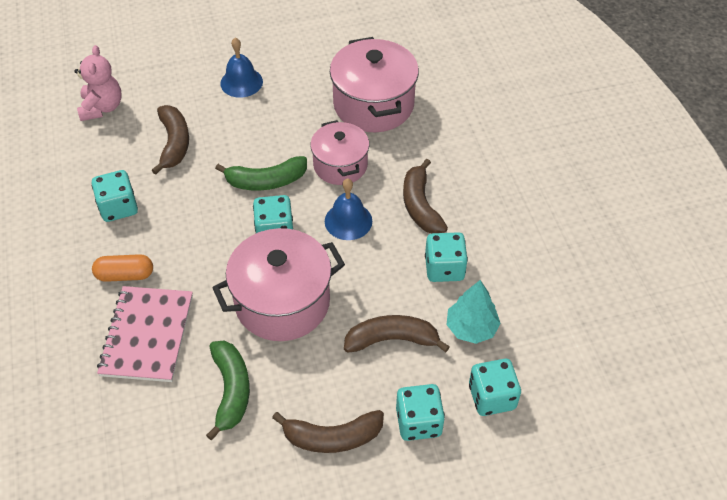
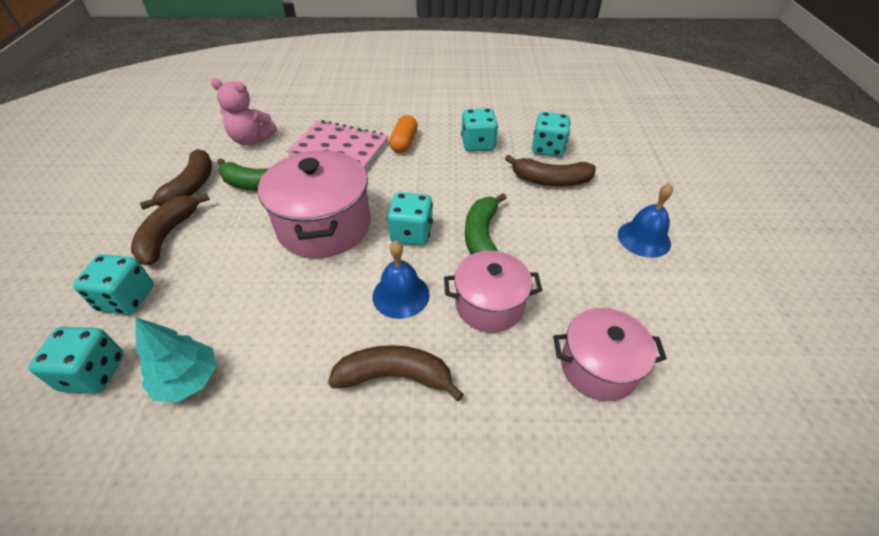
camera: 105 degrees right, 5 degrees down
pink teddy bear [74,45,122,121] -> pink teddy bear moved to [211,78,277,145]
pink pot [330,37,419,132] -> pink pot [553,308,667,401], size x0.64
brown banana [344,315,450,353] -> brown banana moved to [140,149,212,210]
turquoise dice [425,232,468,282] -> turquoise dice moved to [532,112,570,157]

